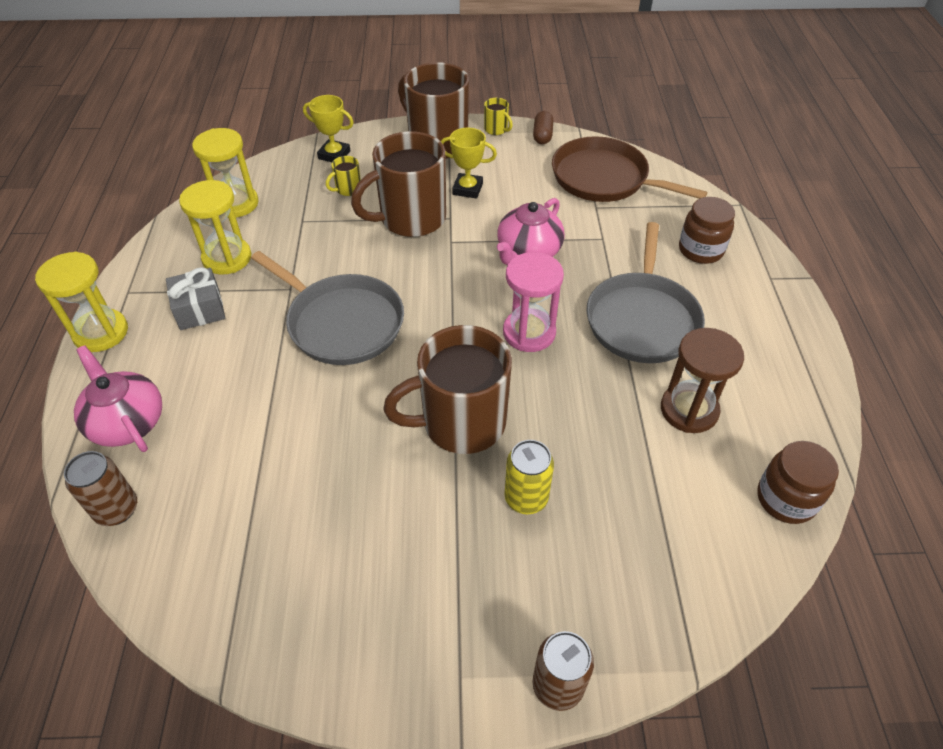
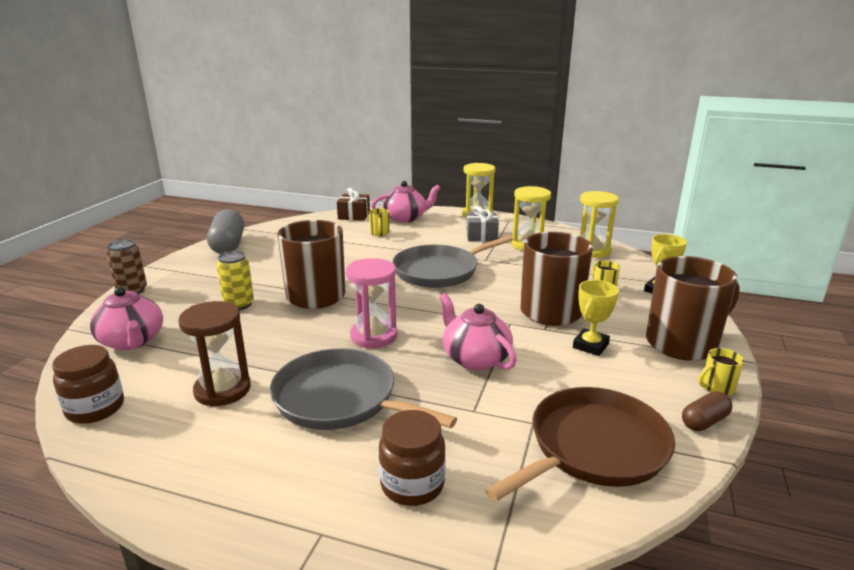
camera: 110 degrees right, 25 degrees down
brown can [64,451,137,526] -> brown gift [337,188,370,221]
brown capsule [533,111,553,144] -> brown capsule turned 60 degrees counterclockwise [682,391,732,431]
none -> pink teapot [90,287,163,350]
none -> grey capsule [207,209,244,254]
none -> yellow mug [369,208,389,236]

